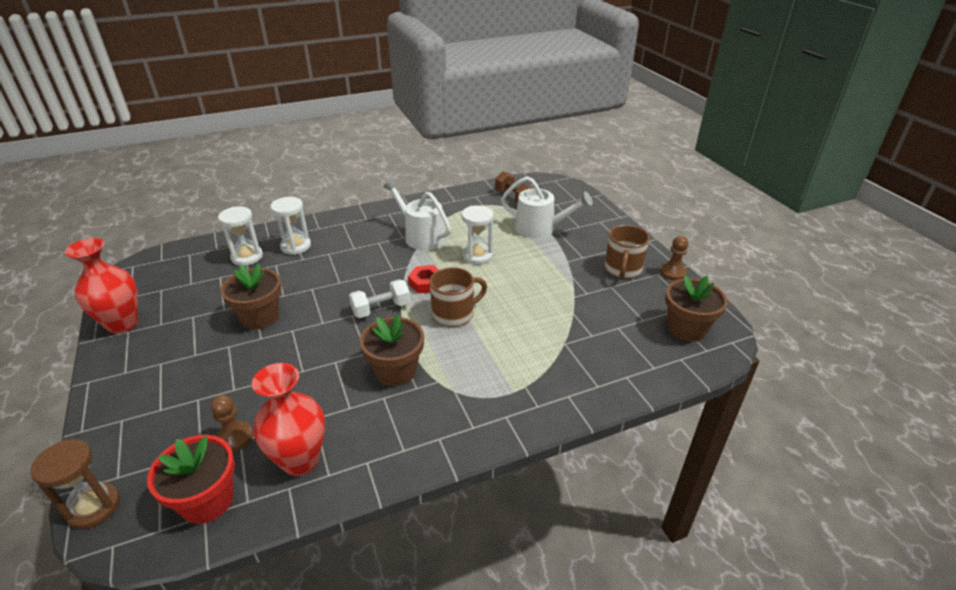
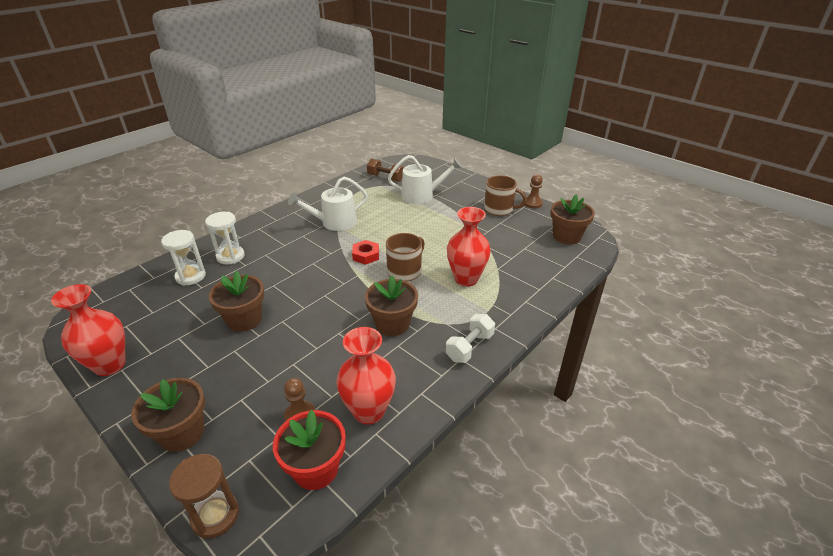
camera: 25 degrees left, 0 degrees up
white dumbbell [349,279,411,318] -> white dumbbell moved to [446,314,495,363]
white watering can [383,179,451,250] -> white watering can turned 45 degrees counterclockwise [288,177,367,231]
white hourglass [462,205,494,264] -> none
brown mug [604,225,650,279] -> brown mug turned 60 degrees counterclockwise [484,175,527,216]
none -> brown flower pot [131,378,205,452]
none -> red vase [447,207,491,287]

